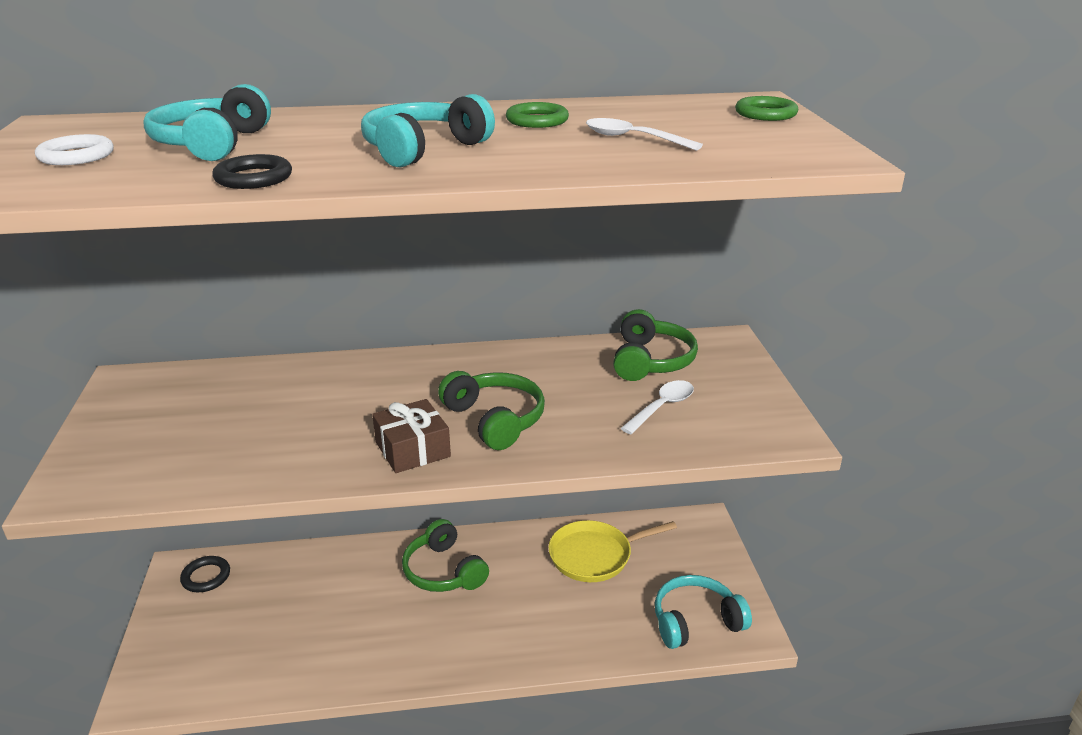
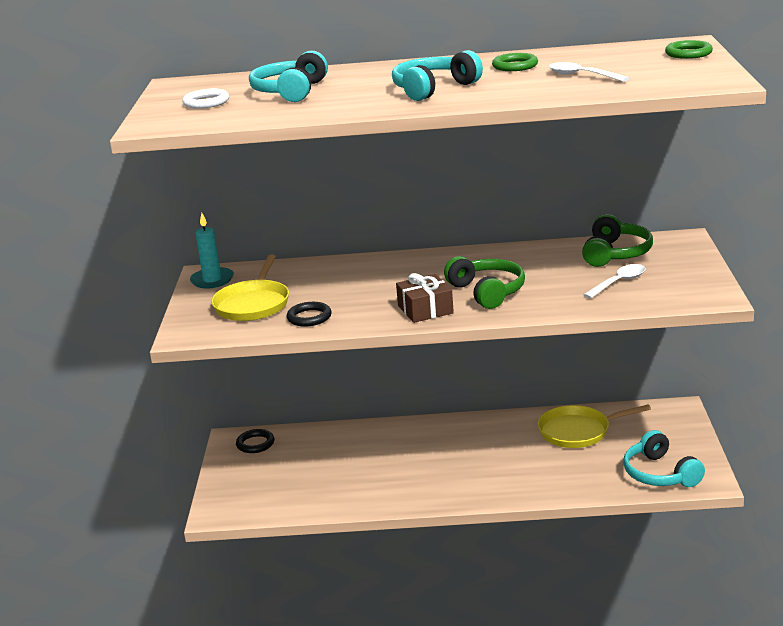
camera: 10 degrees right, 5 degrees down
black ring [212,154,292,189] -> black ring moved to [287,302,332,327]
green headphones [402,519,489,592] -> none
turquoise headphones [655,575,752,649] -> turquoise headphones turned 105 degrees counterclockwise [623,430,705,487]
none -> turquoise candle [190,213,234,289]
none -> yellow pan [211,255,289,321]

